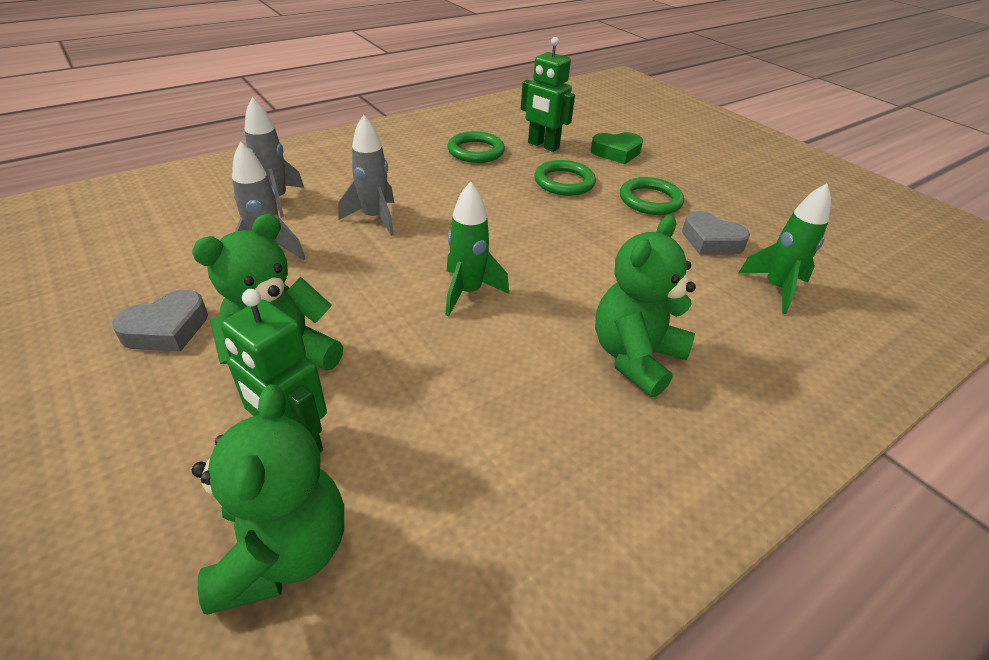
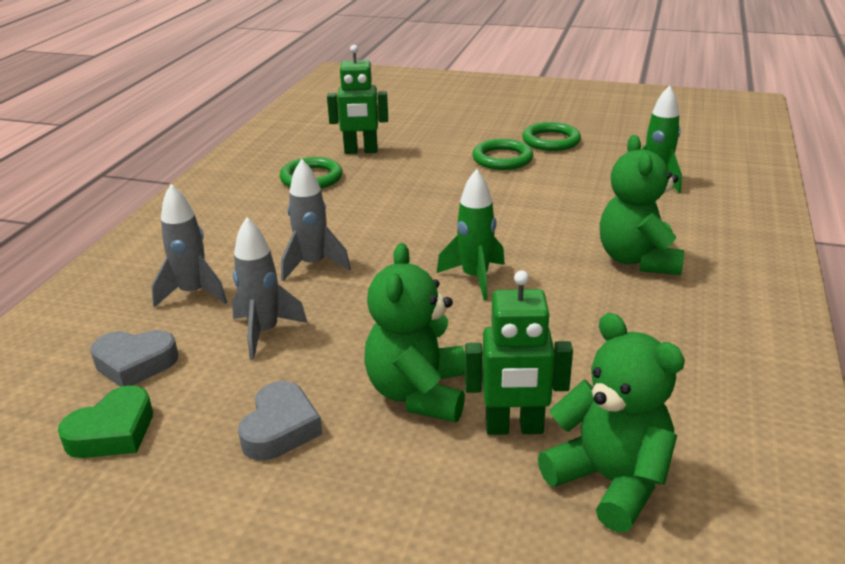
camera: 35 degrees left, 10 degrees down
green ring [534,160,596,196] -> green ring moved to [522,122,581,151]
green heart [591,132,643,164] -> green heart moved to [58,385,153,458]
grey heart [682,211,750,254] -> grey heart moved to [90,330,178,387]

